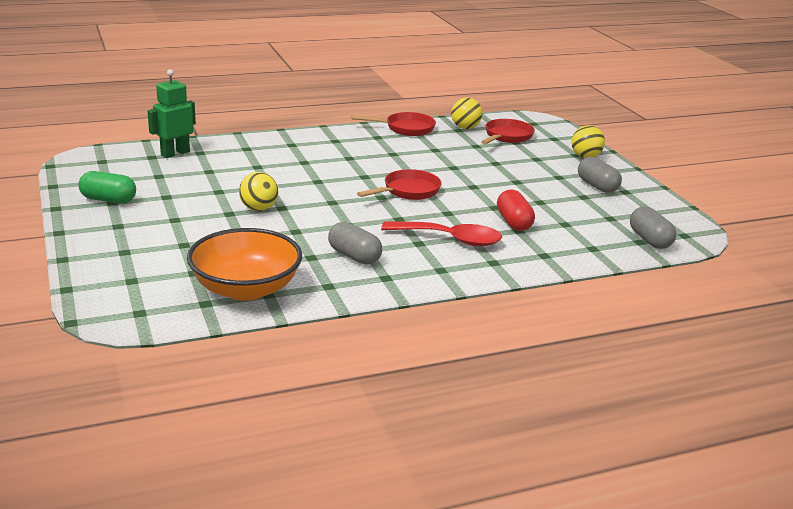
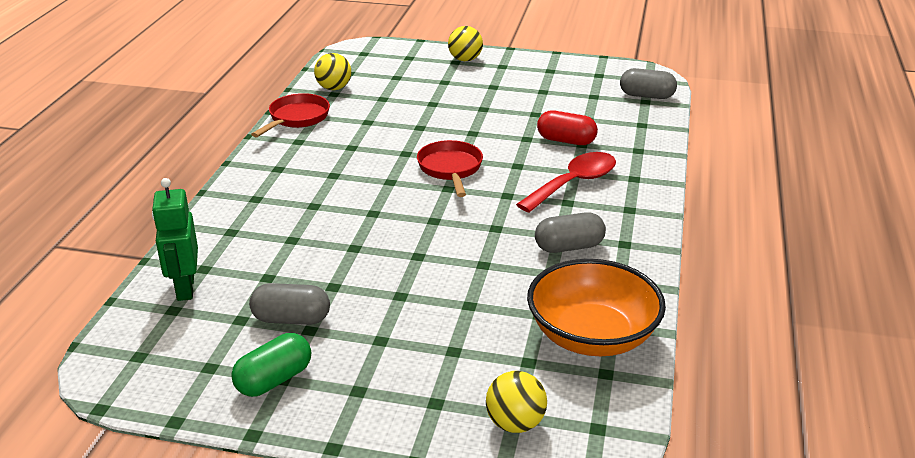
camera: 55 degrees left, 5 degrees up
yellow ball [239,172,278,211] -> yellow ball moved to [486,371,547,433]
red pan [481,119,535,144] -> none
grey capsule [578,157,622,193] -> grey capsule moved to [249,283,330,325]

